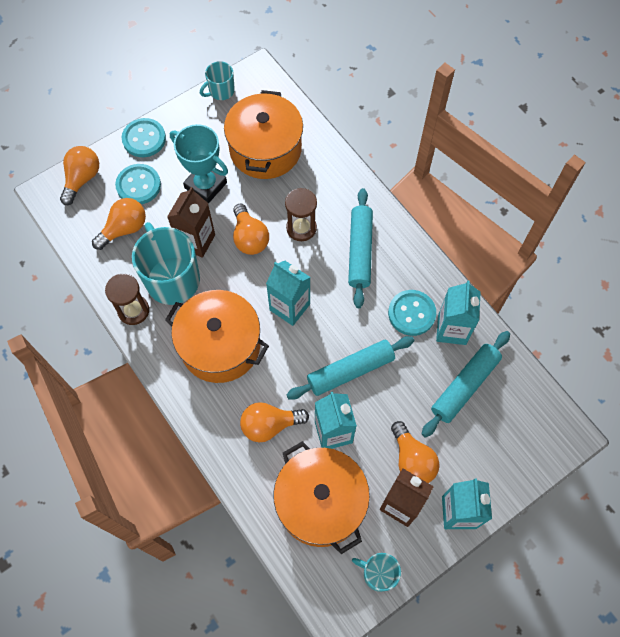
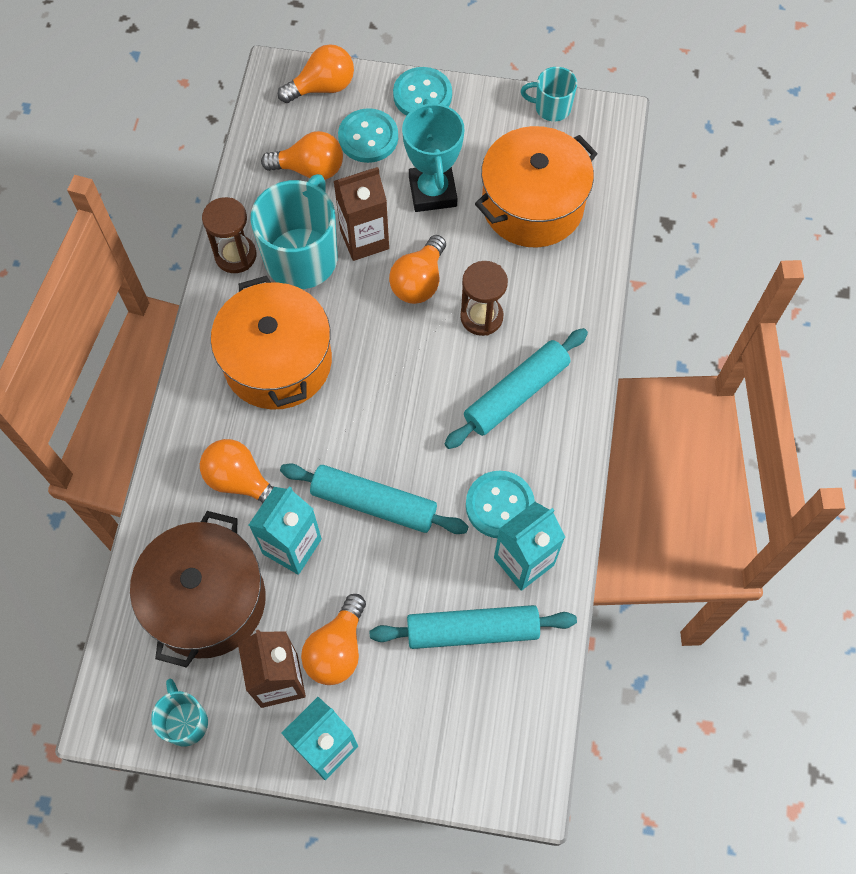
camera: 45 degrees right, 0 degrees up
turquoise carton [266,261,310,326] -> none
orange pot [273,441,370,554] -> brown pot [130,511,266,668]

